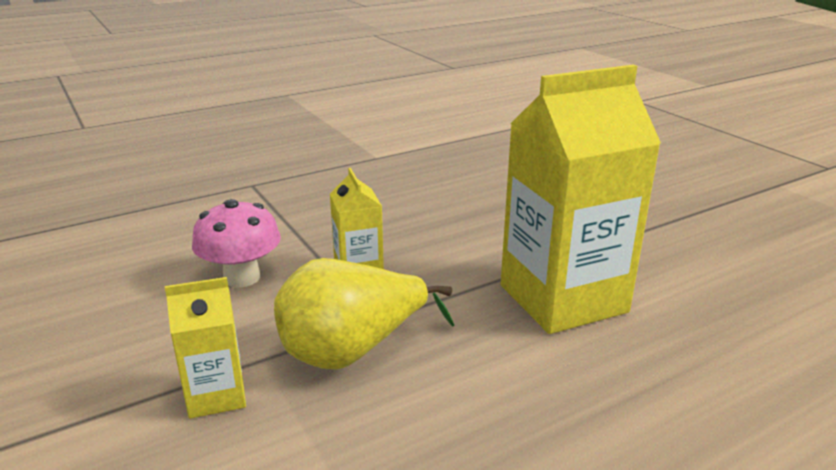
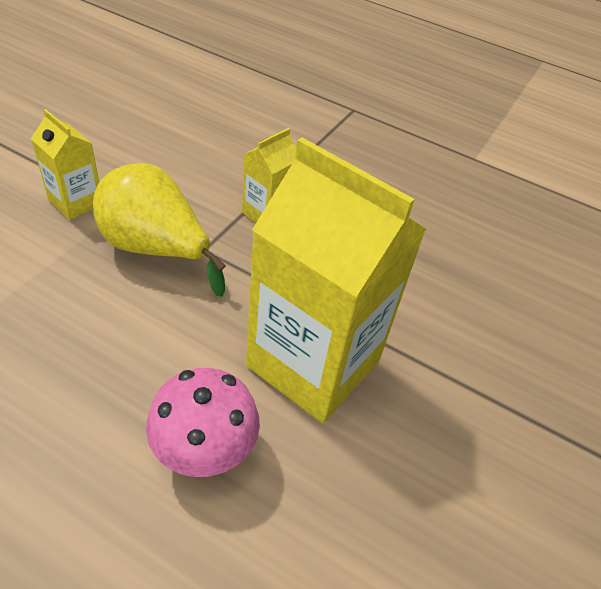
camera: 55 degrees right, 20 degrees up
pink mushroom [192,199,281,288] -> pink mushroom moved to [146,368,260,477]

